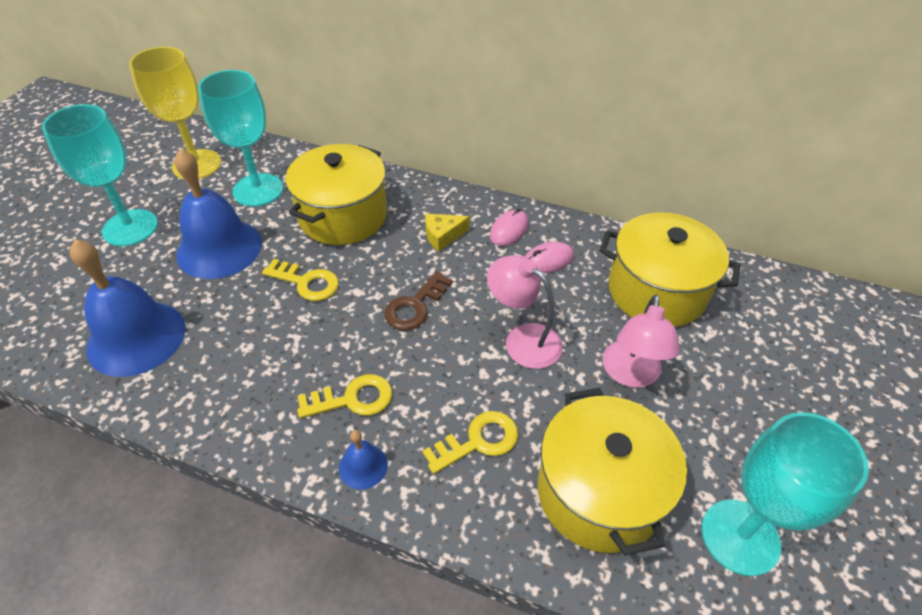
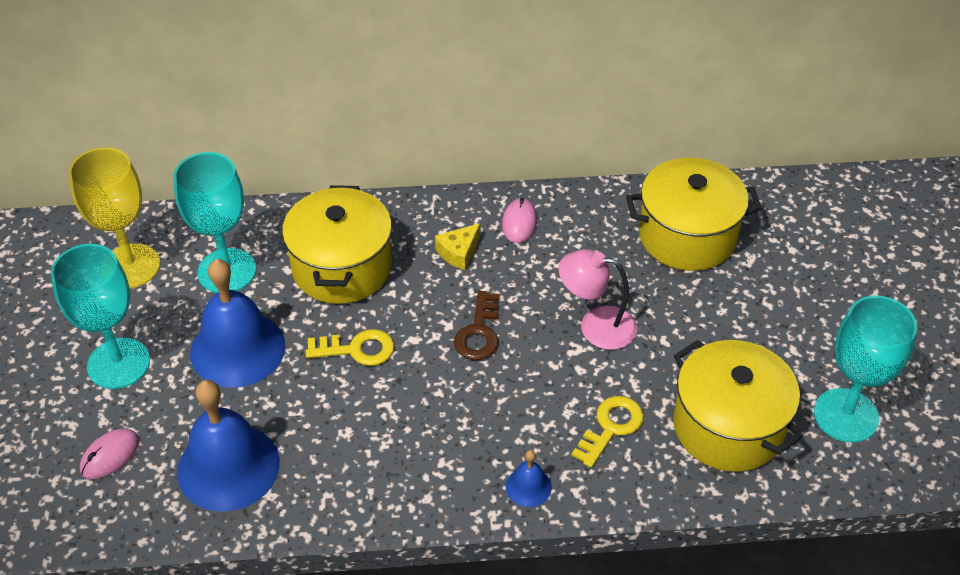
camera: 25 degrees left, 0 degrees up
yellow key [297,374,393,418] -> none
pink mouse [525,242,574,273] -> pink mouse moved to [80,429,139,479]
pink lamp [603,295,680,388] -> none

